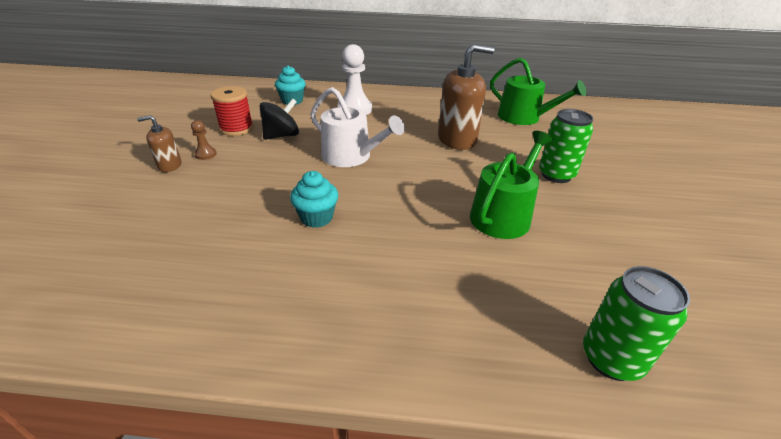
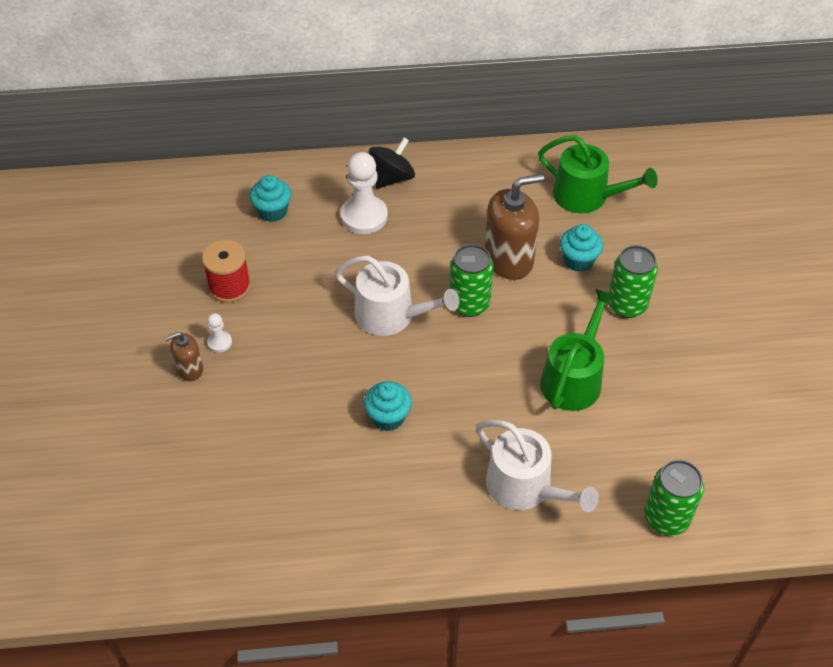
camera: 10 degrees left, 15 degrees up
brown pawn [191,120,217,160] -> white pawn [207,313,232,353]
black spinning top [259,98,299,140] -> black spinning top moved to [369,137,415,189]
none -> green can [450,244,494,317]
none -> white watering can [476,420,599,512]
none -> turquoise cupcake [560,224,603,272]

